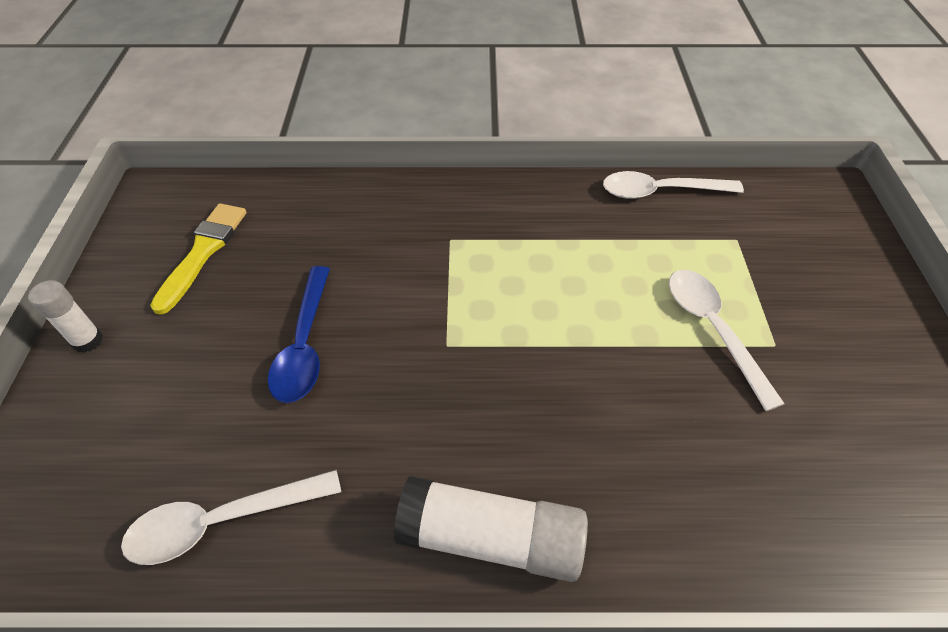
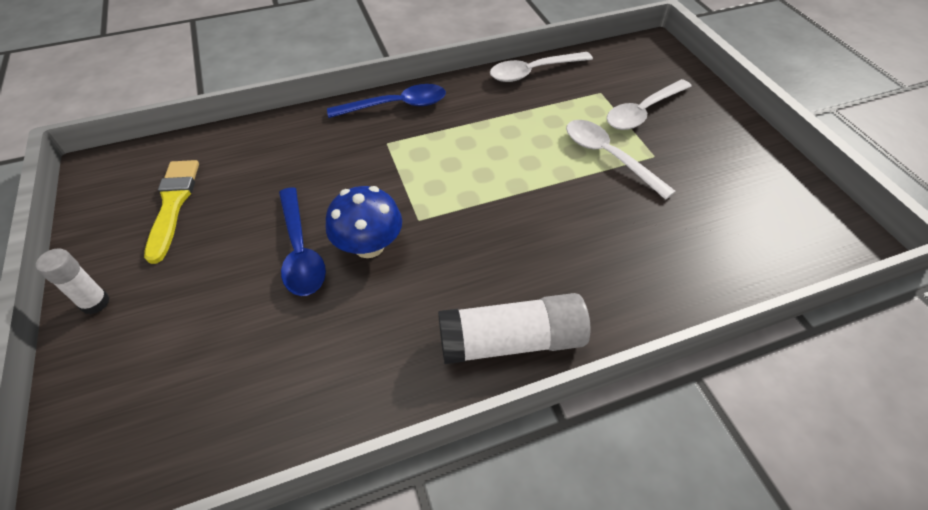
camera: 20 degrees left, 0 degrees up
white spoon [121,470,341,565] -> white spoon moved to [607,79,692,130]
none -> blue mushroom [326,186,402,258]
none -> blue spoon [327,84,446,118]

